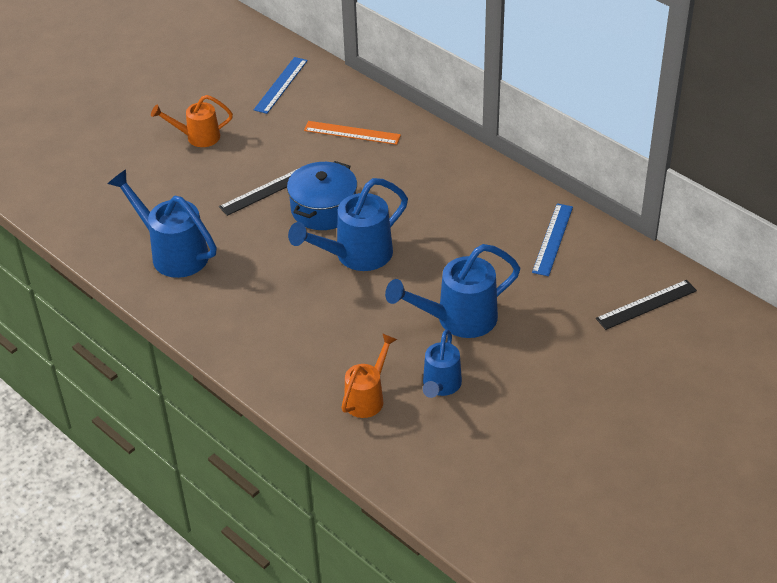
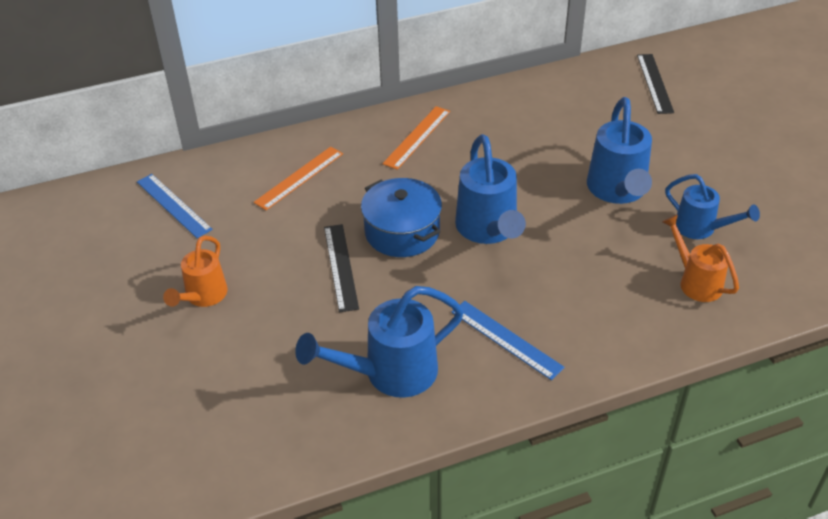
camera: 65 degrees left, 0 degrees up
blue ruler [532,203,573,276] -> blue ruler moved to [451,301,565,380]
none -> orange ruler [382,106,450,170]

